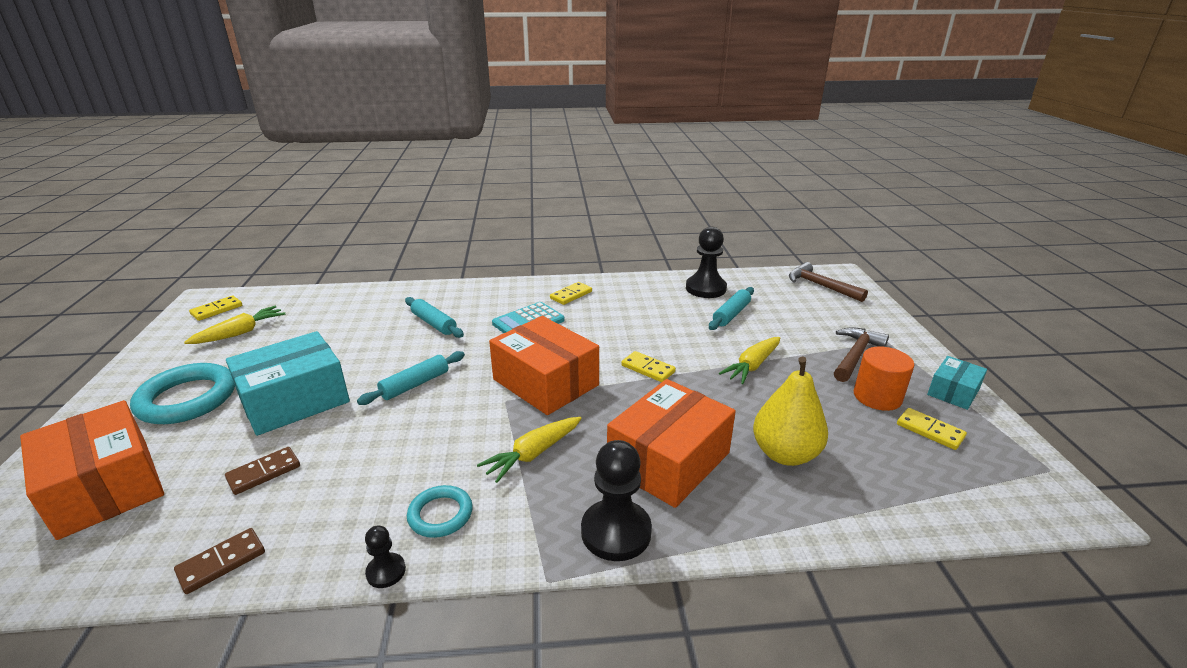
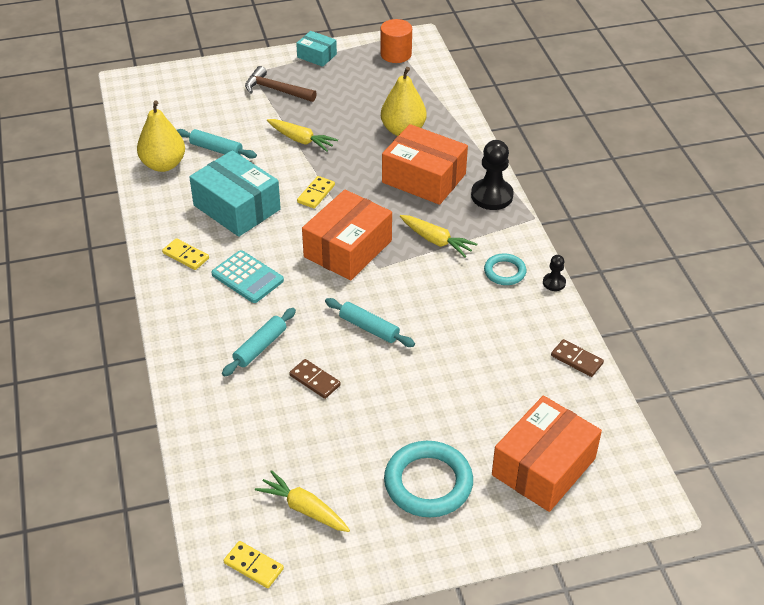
camera: 100 degrees left, 15 degrees up
brown domino [225,447,300,495] -> brown domino moved to [289,359,341,399]
turquoise box [226,331,350,436] -> turquoise box moved to [189,150,281,237]
black pawn [686,227,727,298] -> yellow pear [137,100,185,172]
brown hammer [789,262,868,302] -> none
orange cylinder [854,346,914,411] -> orange cylinder moved to [380,19,412,63]
yellow domino [897,408,967,450] -> none

